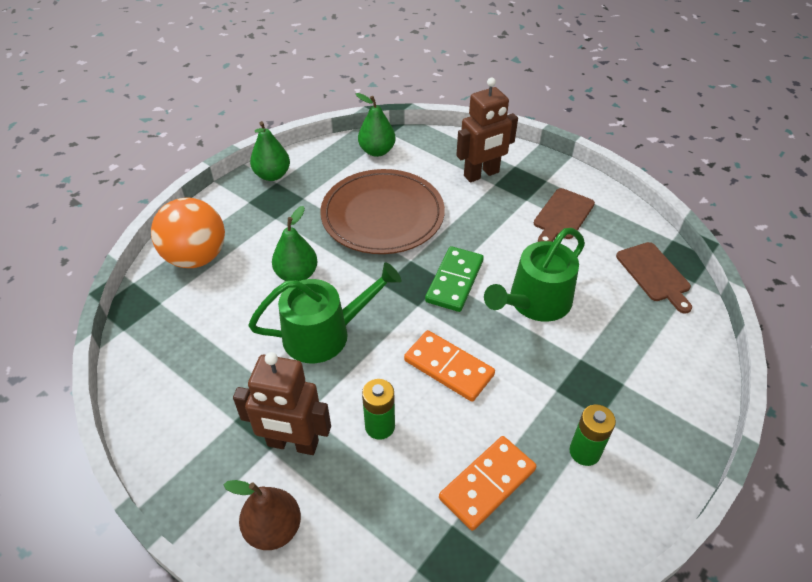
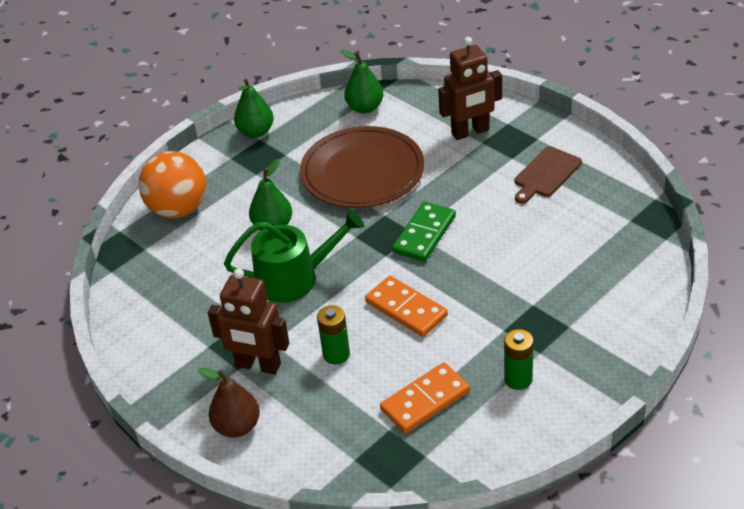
camera: 10 degrees right, 5 degrees down
green watering can [484,228,585,322] -> none
brown cutting board [616,242,692,313] -> none

